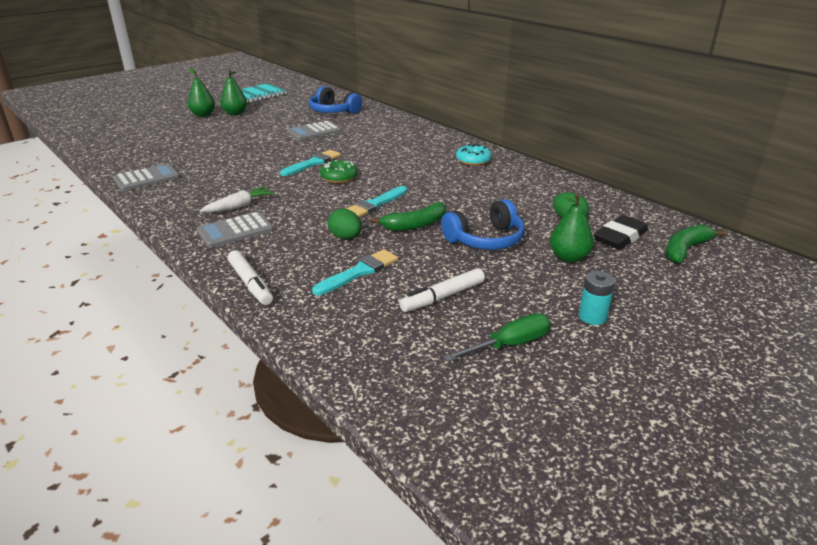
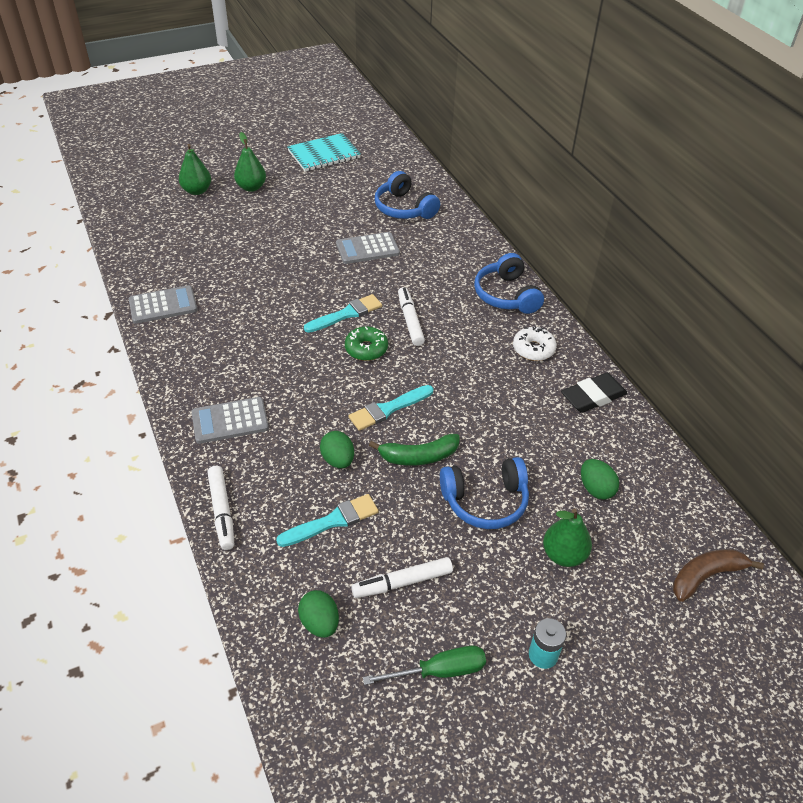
camera: 15 degrees right, 15 degrees up
white carrot [200,186,274,213] -> none
green pear [220,70,247,115] -> green pear moved to [179,144,211,195]
turquoise donut [456,144,492,166] -> white donut [513,327,557,361]
black eraser [594,215,648,249] -> black eraser moved to [561,373,628,413]
green banana [666,224,726,263] -> brown banana [673,549,764,602]
none -> green egg [298,590,339,638]
none -> white marker [398,287,425,346]
none -> blue headphones [474,253,544,314]

